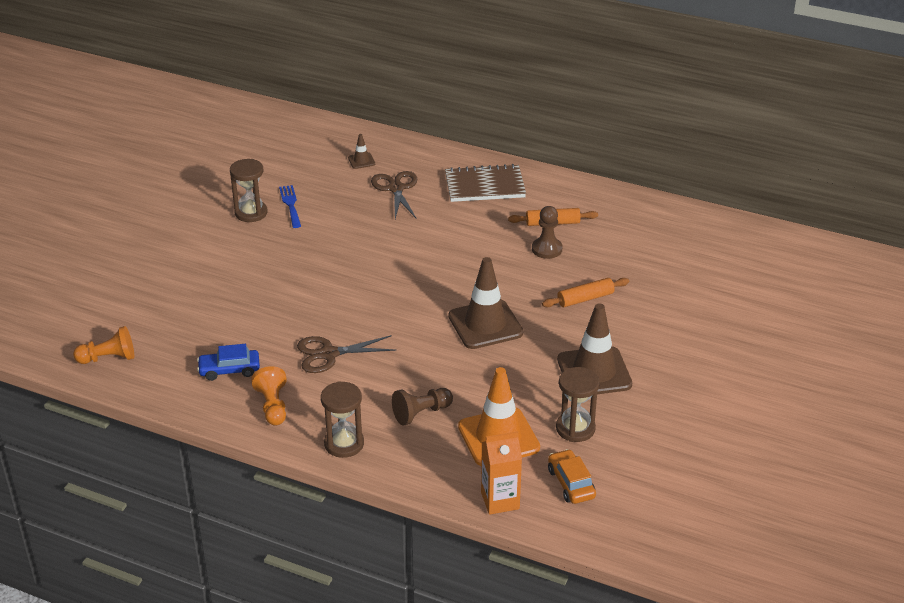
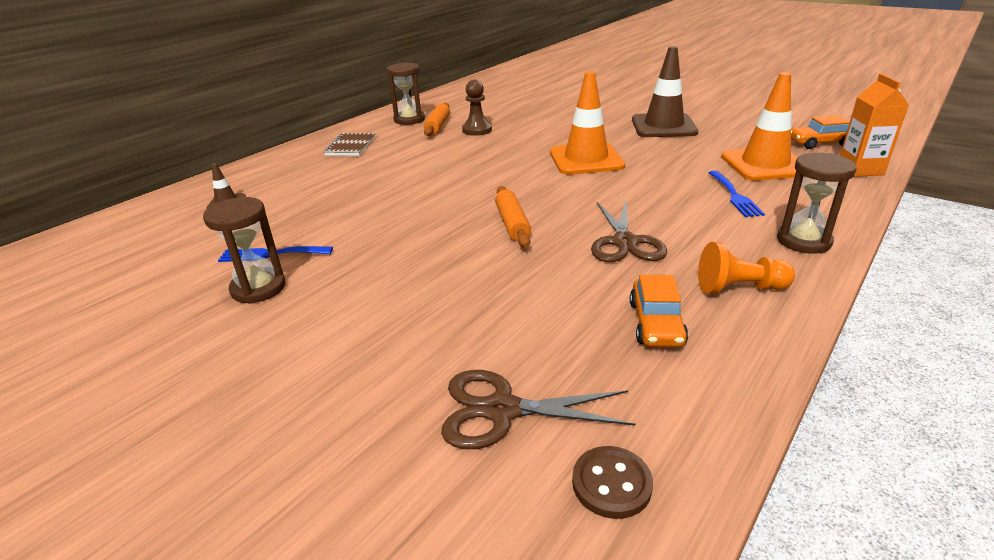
camera: 75 degrees left, 5 degrees down
orange pawn [73,326,134,364] -> brown button [572,446,653,519]
blue car [197,344,260,381] -> orange car [630,275,688,347]
brown scissors [371,171,417,219] -> brown scissors moved to [441,370,636,449]
brown pawn [392,388,453,425] -> blue fork [709,171,765,217]
brown notebook [445,164,526,202] -> brown notebook [324,133,375,156], size x0.65
brown traffic cone [448,257,523,349] -> orange traffic cone [550,72,625,175]
orange rolling pin [542,278,629,307] -> orange rolling pin moved to [495,186,531,248]
brown hourglass [556,367,600,442] -> brown hourglass moved to [387,63,425,125]

